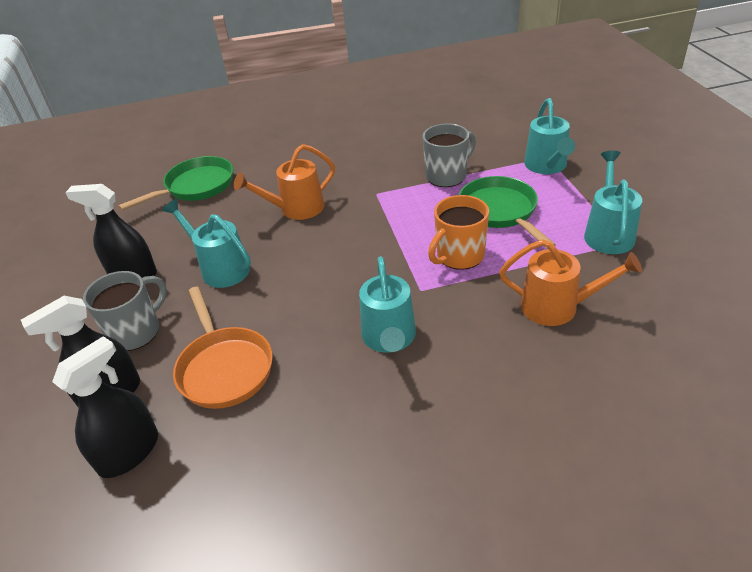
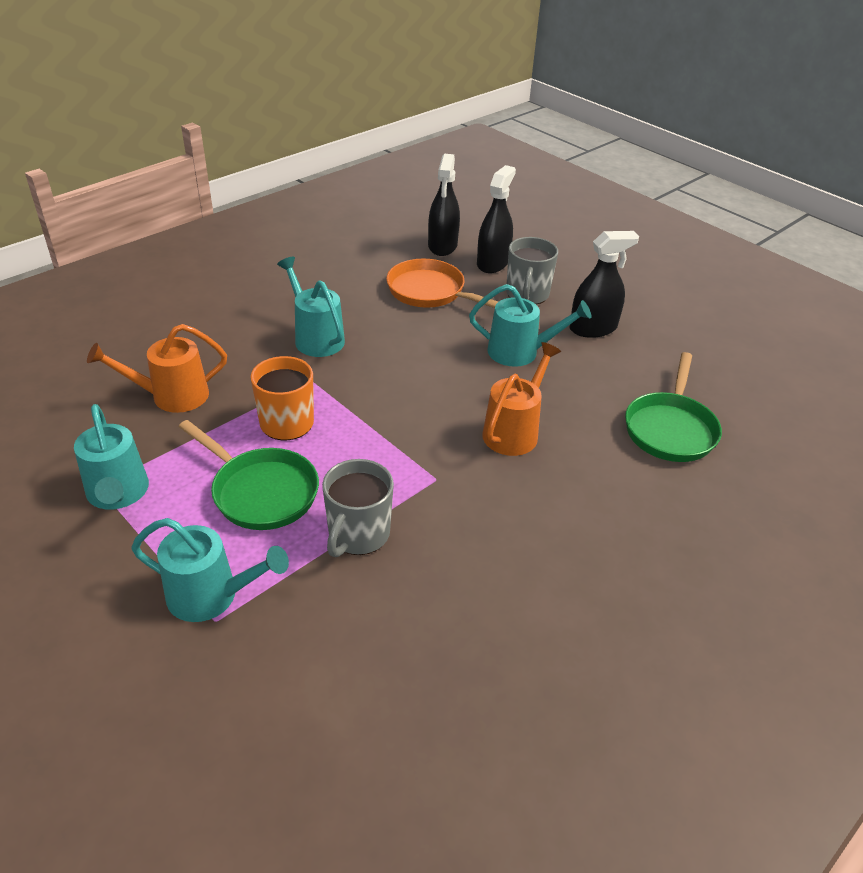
camera: 145 degrees right, 0 degrees up
turquoise watering can [524,98,575,174] -> turquoise watering can turned 135 degrees clockwise [131,518,289,622]

